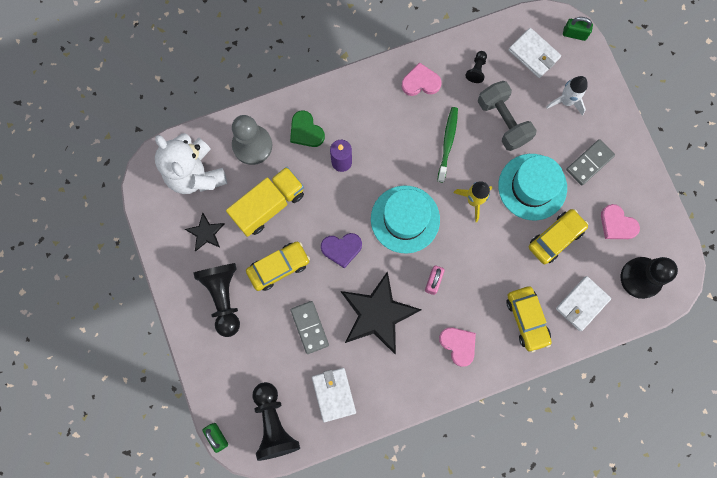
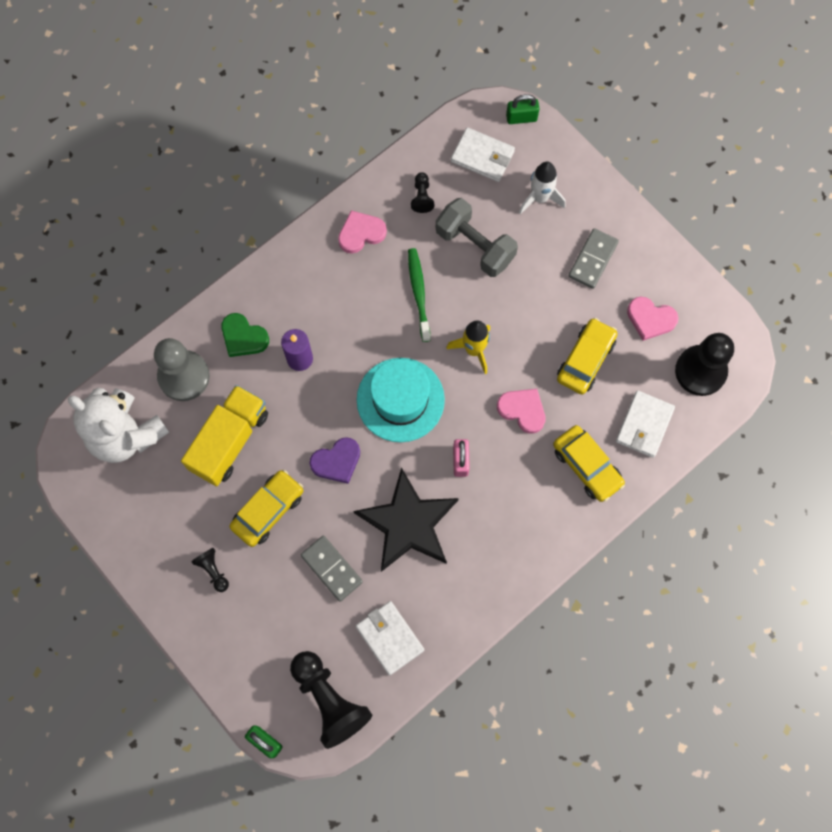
camera: 20 degrees left, 5 degrees down
black star [185,213,224,251] -> none
black pawn [193,263,240,337] -> black pawn [191,548,229,592], size x0.48
pink heart [439,327,476,367] -> pink heart moved to [497,389,545,434]
turquoise hat [498,154,567,221] -> none

